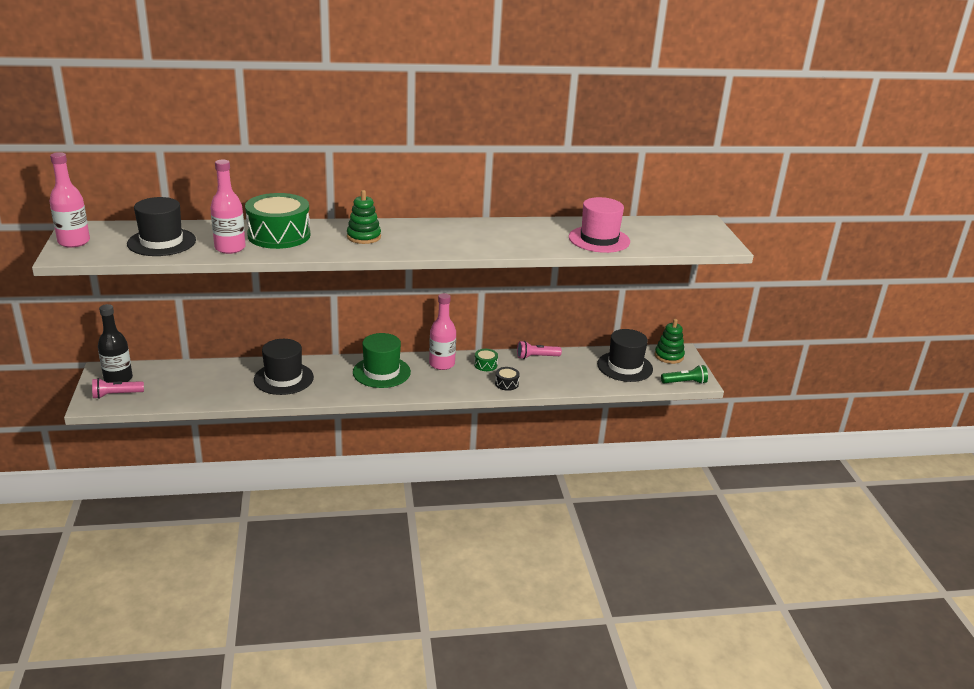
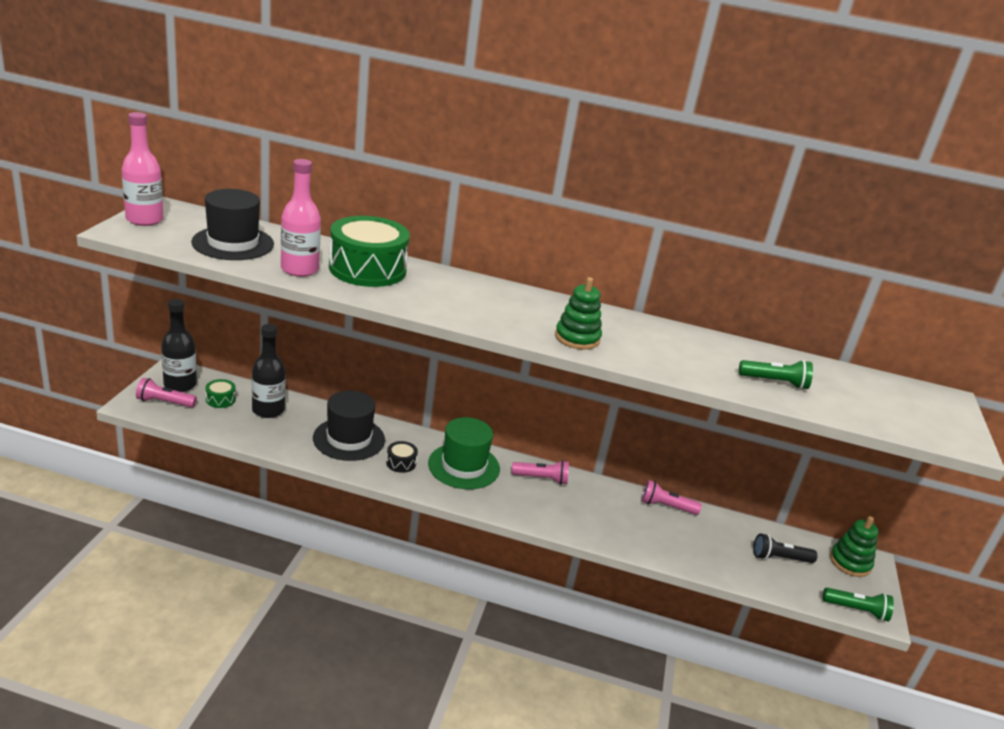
camera: 20 degrees right, 0 degrees up
green stacking toy [347,190,381,244] -> green stacking toy moved to [555,277,602,350]
pink bottle [429,293,456,370] -> pink flashlight [512,460,569,485]
green drum [474,349,498,371] -> green drum moved to [205,379,236,408]
black drum [495,367,520,391] -> black drum moved to [386,441,418,473]
pink hat [569,197,630,253] -> green flashlight [739,360,813,389]
black hat [597,329,653,382] -> black flashlight [753,533,817,563]
none -> black bottle [252,324,286,418]

